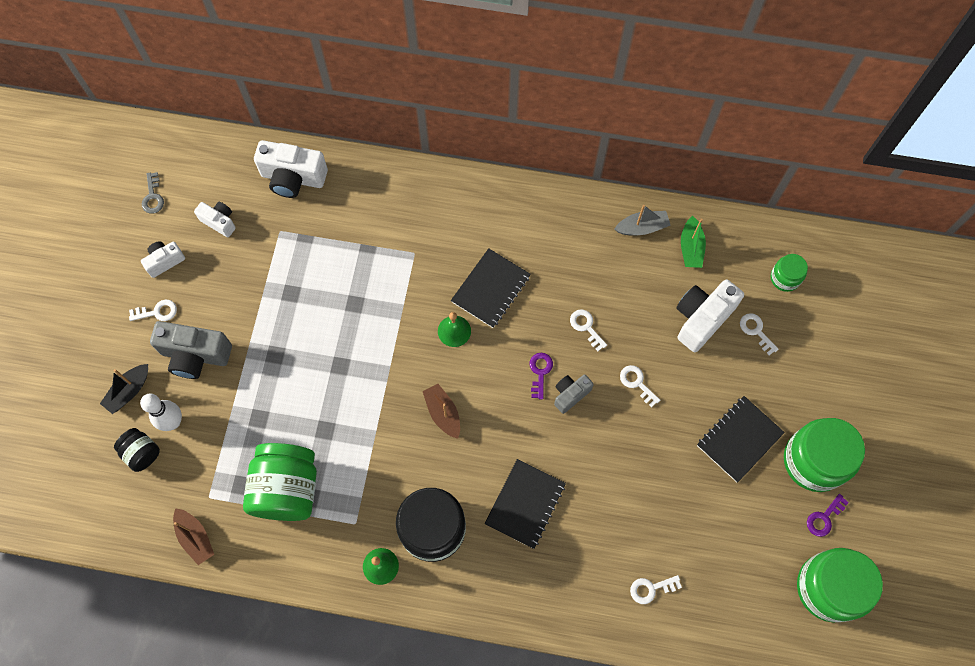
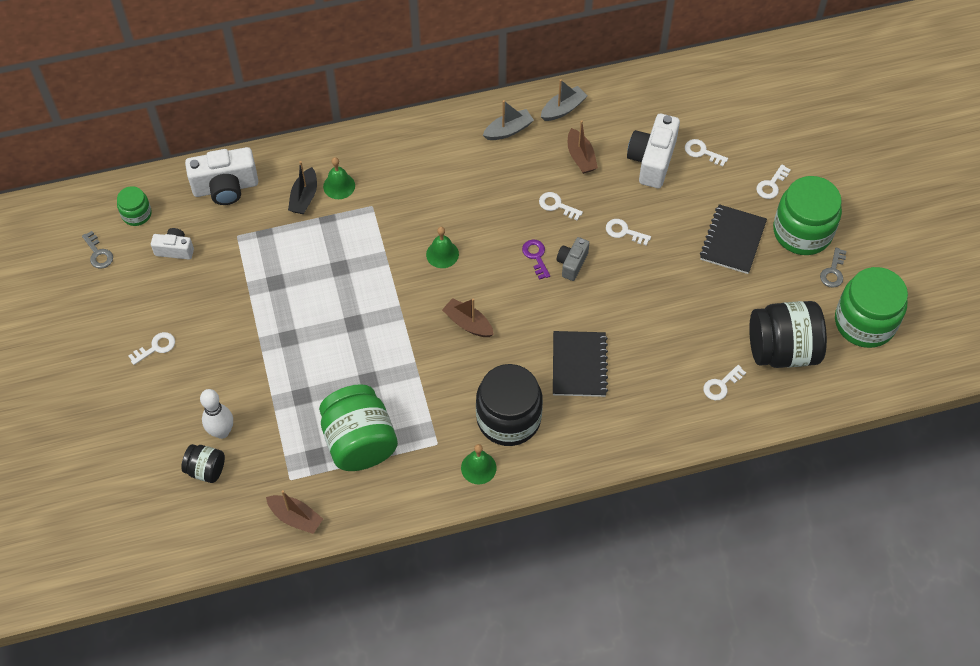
camera: 25 degrees left, 10 degrees down
black boat [100,364,148,414] -> black boat moved to [288,161,317,214]
white camera [141,241,185,278] -> none
grey camera [150,321,232,379] -> none
black notebook [451,248,531,328] -> none
green boat [681,216,706,268] -> none
green jar [771,254,808,292] -> green jar moved to [117,186,152,226]
purple key [807,494,849,537] -> grey key [820,248,846,288]
none -> green bell [323,157,355,199]
none -> grey boat [483,100,534,140]
none -> brown boat [568,120,598,174]
none -> black jar [749,301,827,368]
none -> white key [756,164,791,199]

